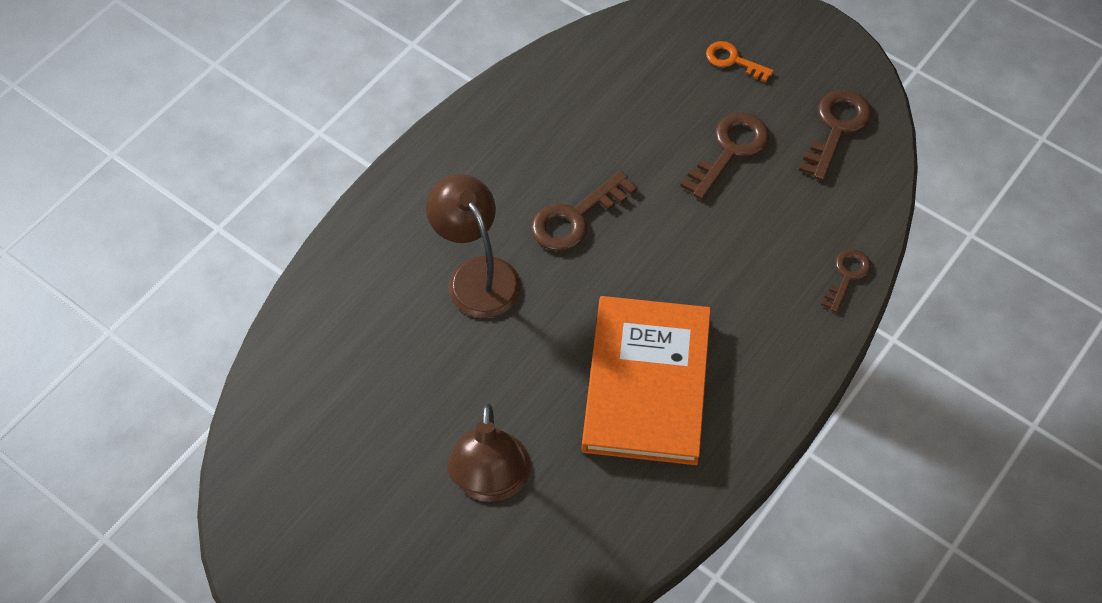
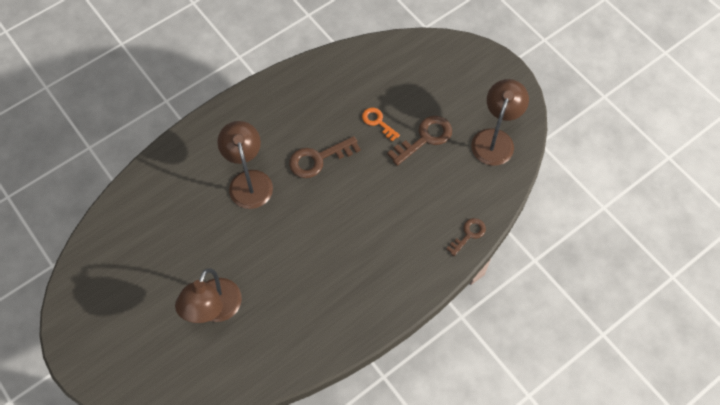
camera: 15 degrees right, 5 degrees up
orange book [582,296,711,465] -> none
orange key [706,41,774,82] -> orange key moved to [362,108,400,142]
brown key [799,90,872,181] -> brown lamp [471,79,529,166]

